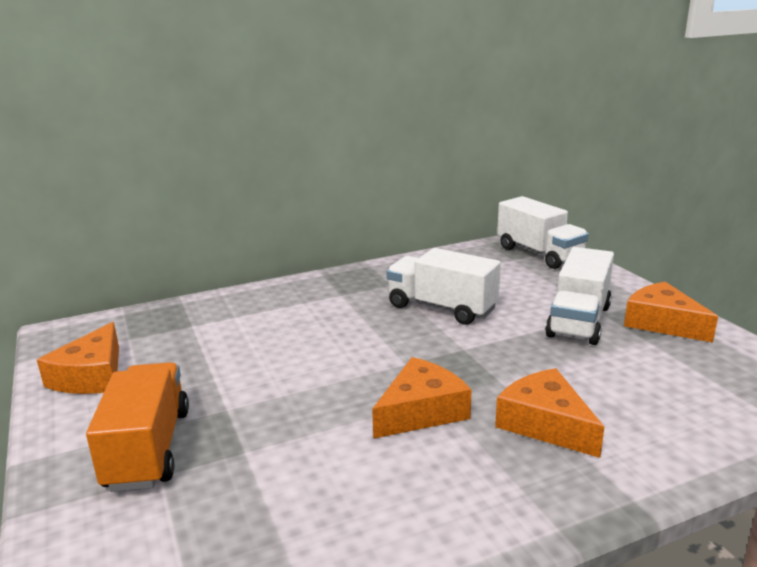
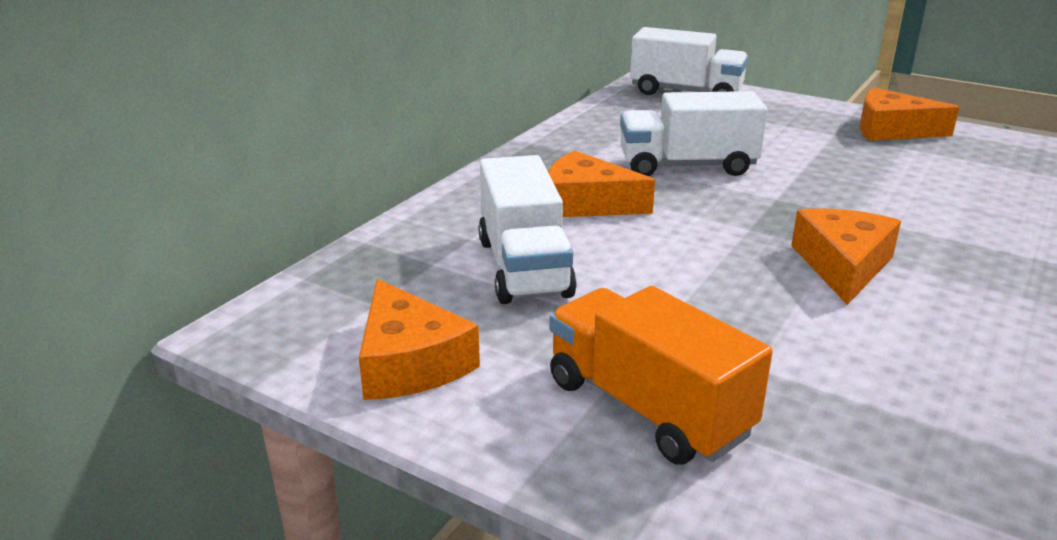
camera: 35 degrees left, 5 degrees up
orange cheese [495,368,604,458] -> orange cheese moved to [548,150,655,217]
white truck [545,247,614,345] -> white truck moved to [478,155,577,304]

